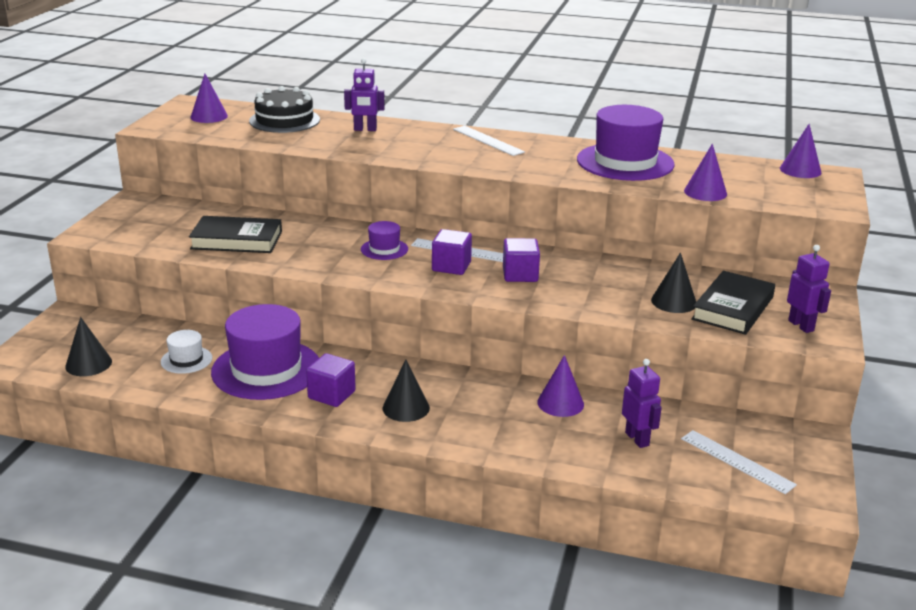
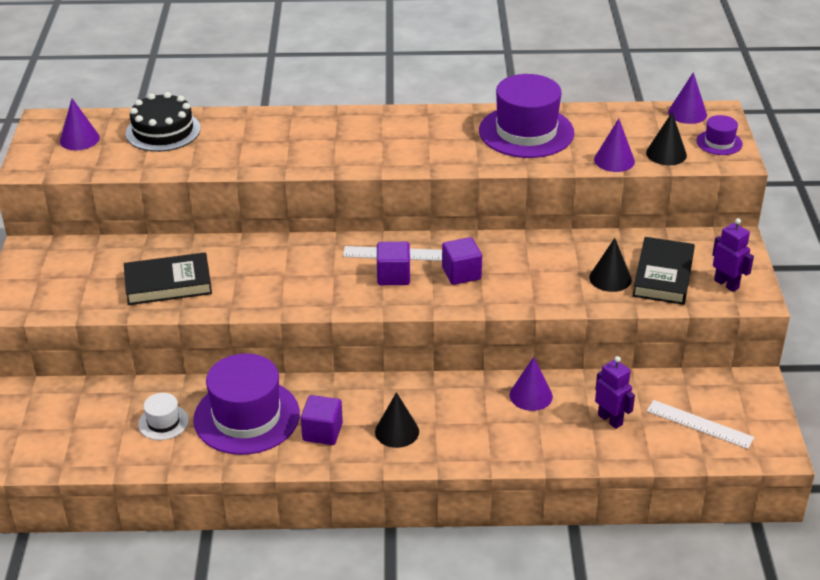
camera: 15 degrees left, 10 degrees up
black cone [65,317,112,376] -> black cone moved to [646,113,687,165]
purple robot [344,58,385,131] -> none
purple hat [361,221,408,260] -> purple hat moved to [696,115,743,155]
white ruler [453,126,525,156] -> none

